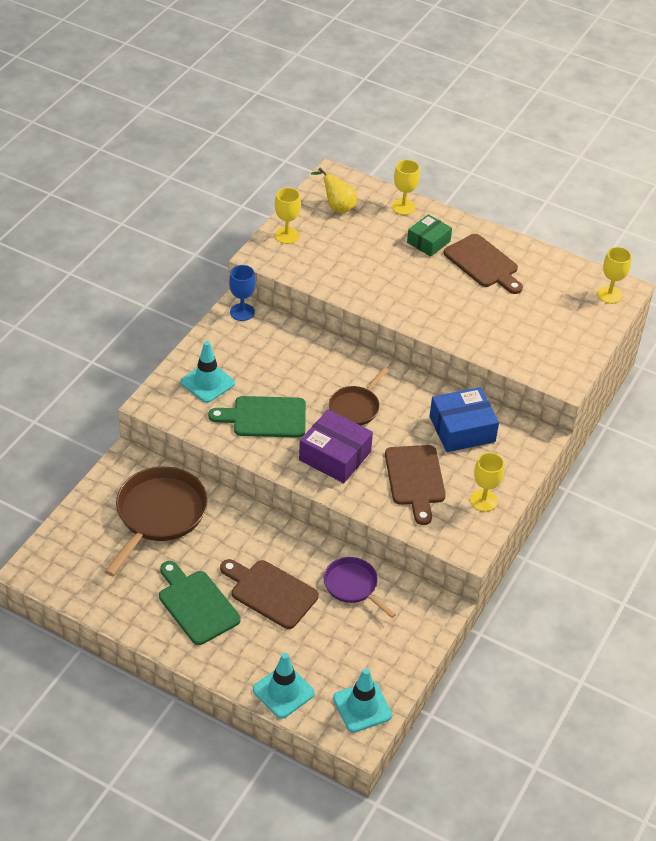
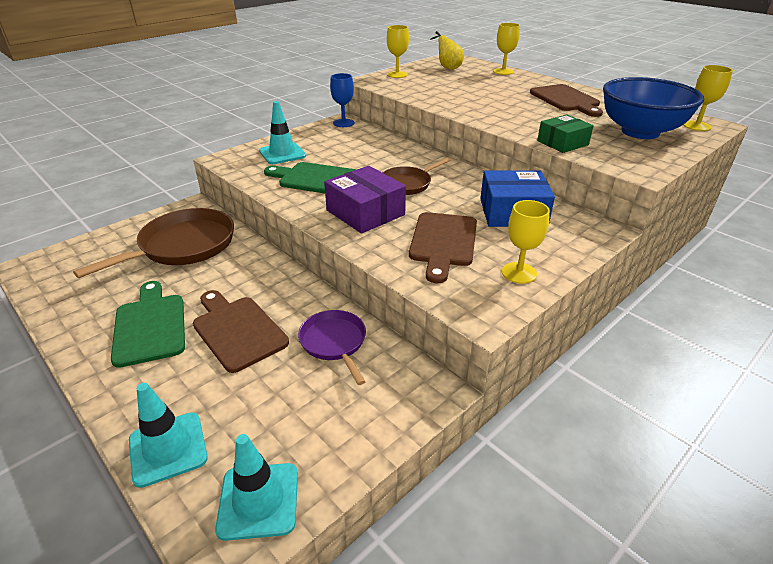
camera: 20 degrees right, 10 degrees down
green box [407,214,452,257] -> green box moved to [537,115,594,153]
none -> blue bowl [603,77,704,139]

